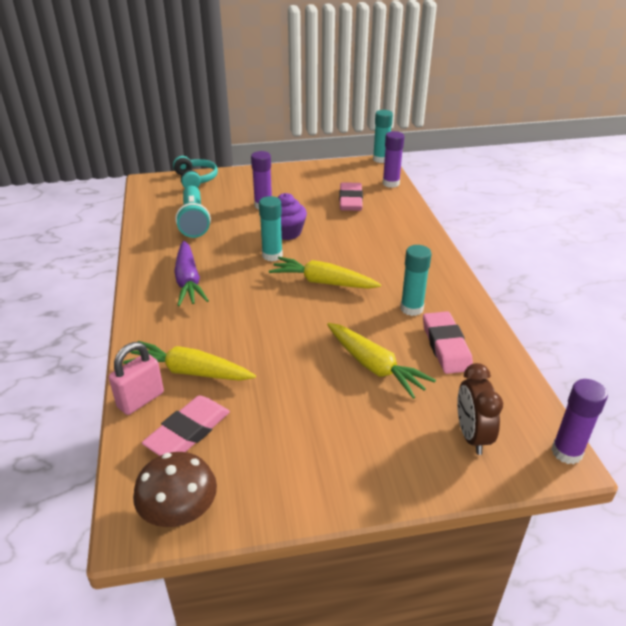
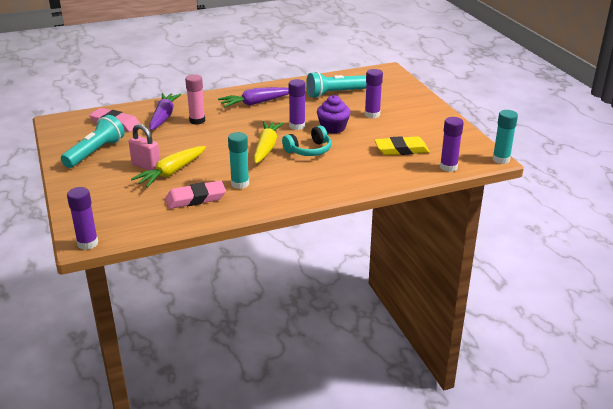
camera: 80 degrees right, 5 degrees down
pink padlock [109,342,164,415] -> pink padlock moved to [129,124,160,170]
yellow carrot [123,341,256,381] -> purple carrot [149,93,181,130]
brown mushroom [133,452,217,527] -> none
turquoise headphones [173,156,218,188] -> turquoise headphones moved to [282,125,331,156]
turquoise glue stick [259,196,283,261] -> purple glue stick [288,79,306,130]
pink eraser [339,182,363,211] -> yellow eraser [375,136,430,155]
brown clock [457,363,503,455] -> none
none -> turquoise flashlight [61,115,125,168]
none -> pink glue stick [185,74,205,125]

